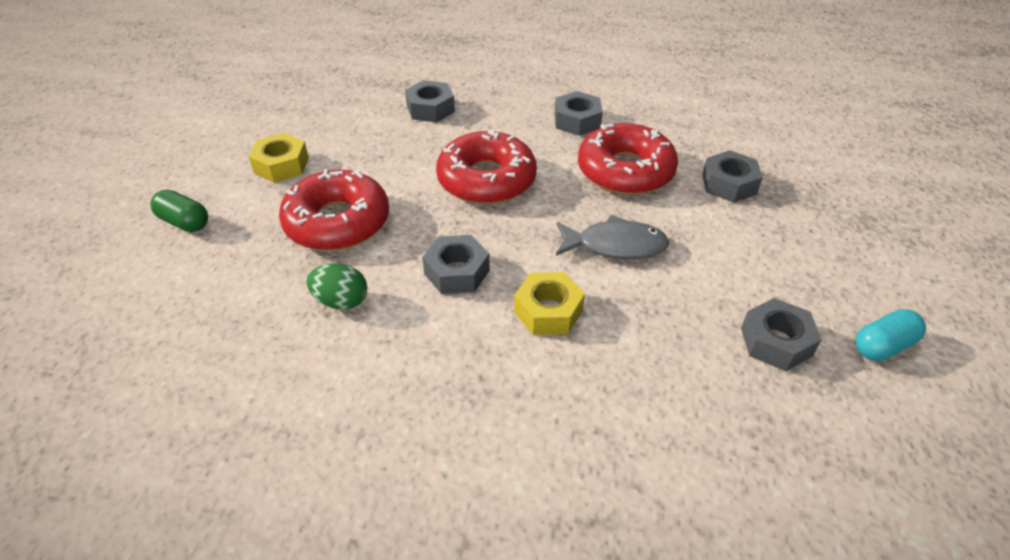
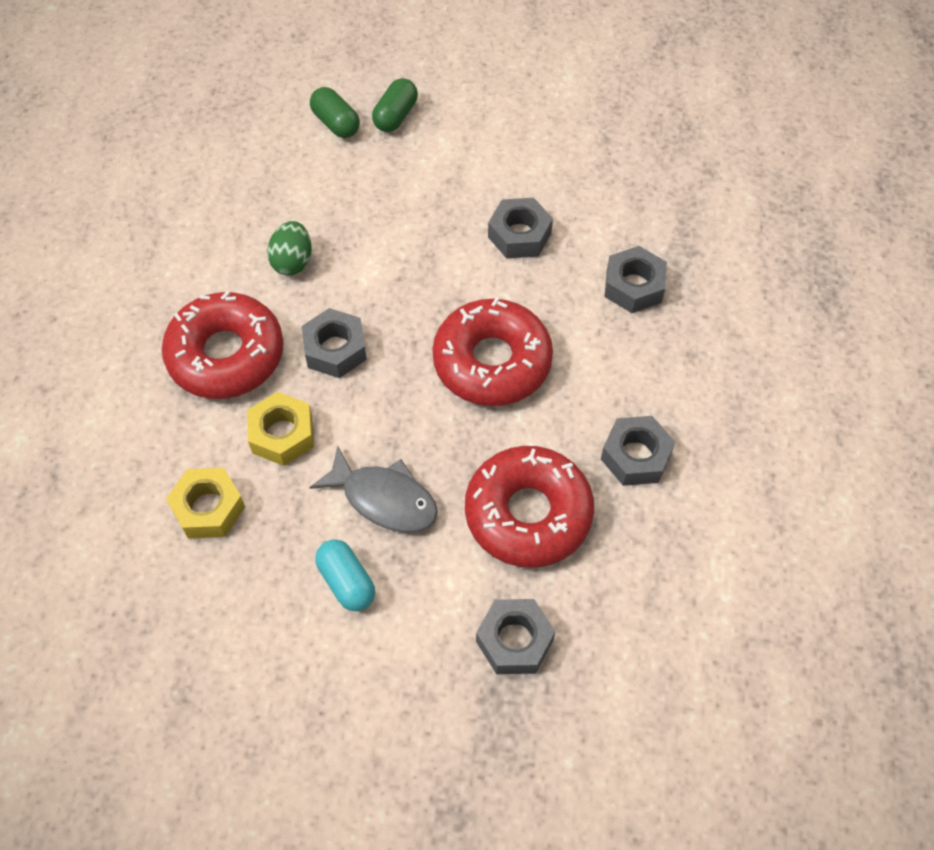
camera: 85 degrees right, 15 degrees up
yellow nut [249,133,309,183] -> yellow nut moved to [166,468,245,539]
red donut [279,169,389,251] -> red donut moved to [162,291,283,399]
grey fish [556,215,669,259] -> grey fish turned 60 degrees counterclockwise [309,446,438,532]
grey nut [741,298,822,371] -> grey nut moved to [488,198,553,259]
turquoise capsule [855,309,926,361] -> turquoise capsule moved to [315,539,375,612]
none -> green capsule [310,87,360,138]

